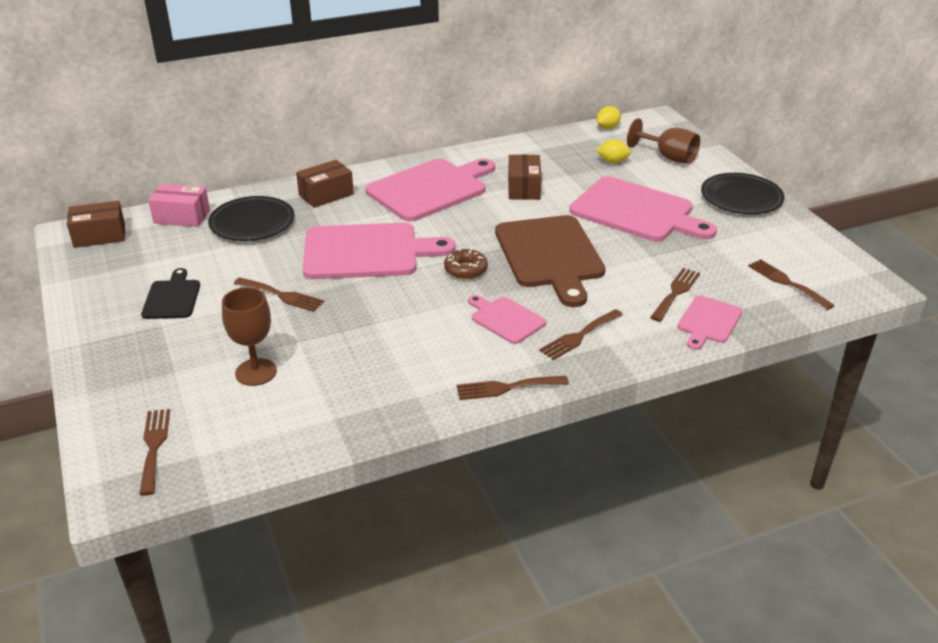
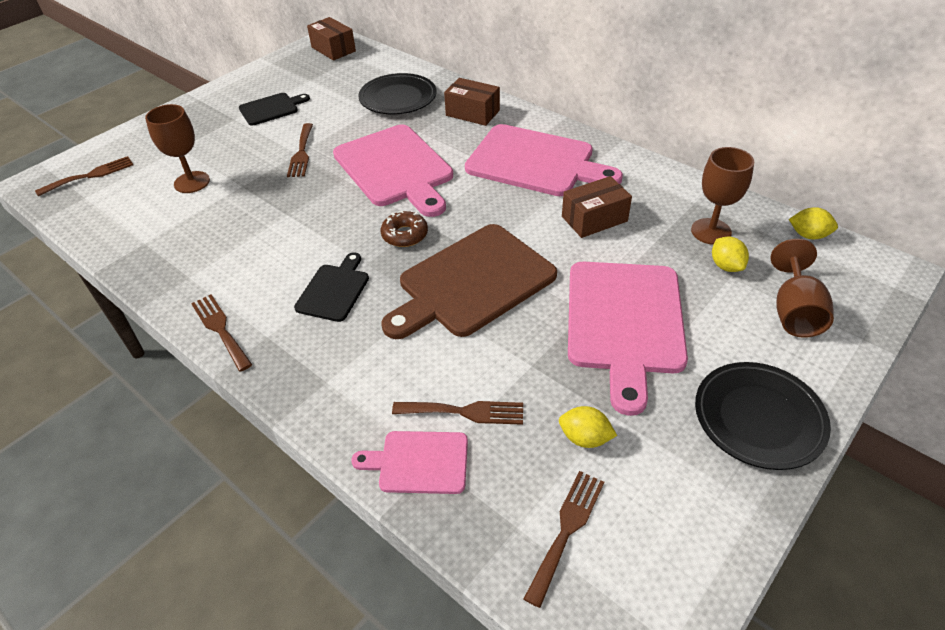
camera: 65 degrees right, 10 degrees up
pink box [148,184,210,227] -> none
pink cutting board [468,295,546,344] -> black cutting board [294,252,369,322]
brown fork [539,309,623,360] -> none
none -> yellow lemon [559,406,617,448]
none -> brown goblet [691,147,754,245]

